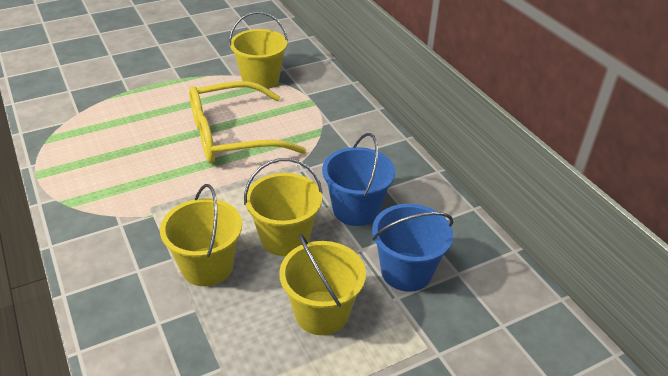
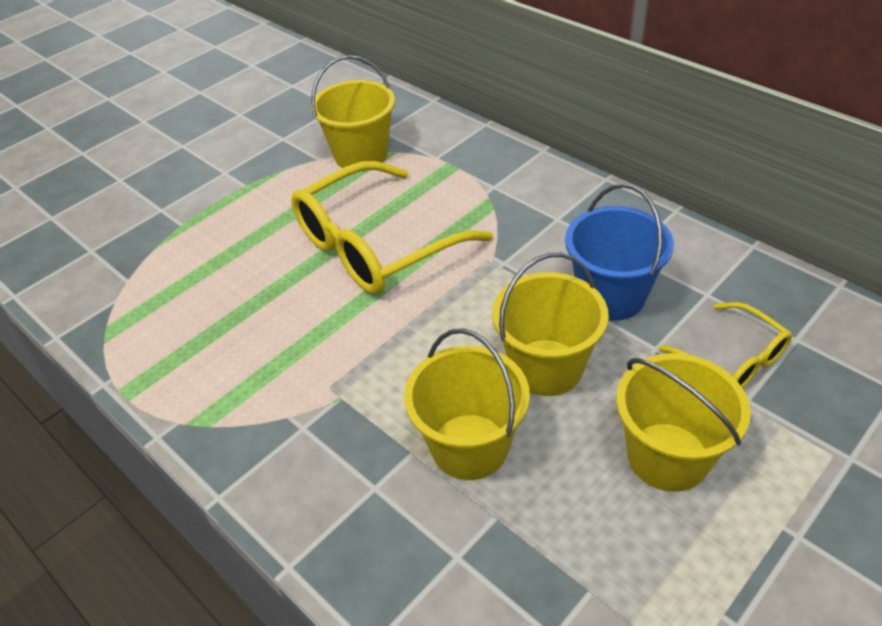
camera: 15 degrees left, 5 degrees up
blue bucket [372,204,453,292] -> yellow glasses [659,302,792,389]

